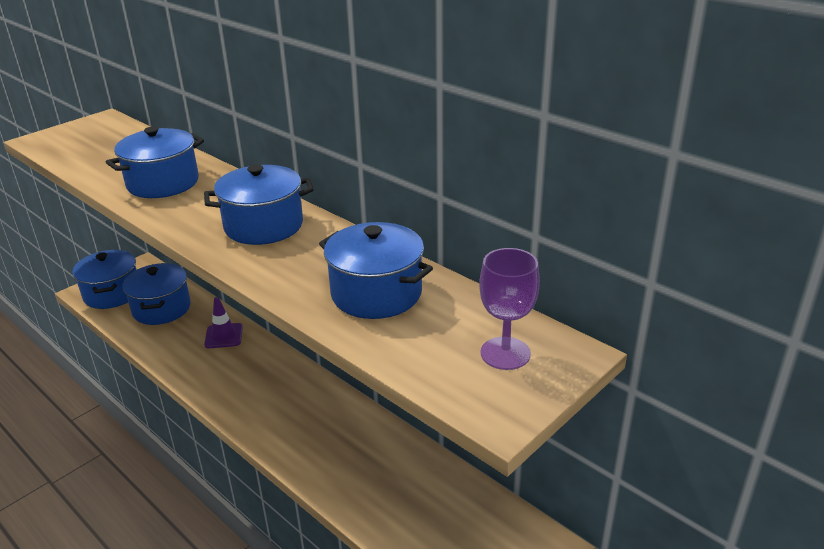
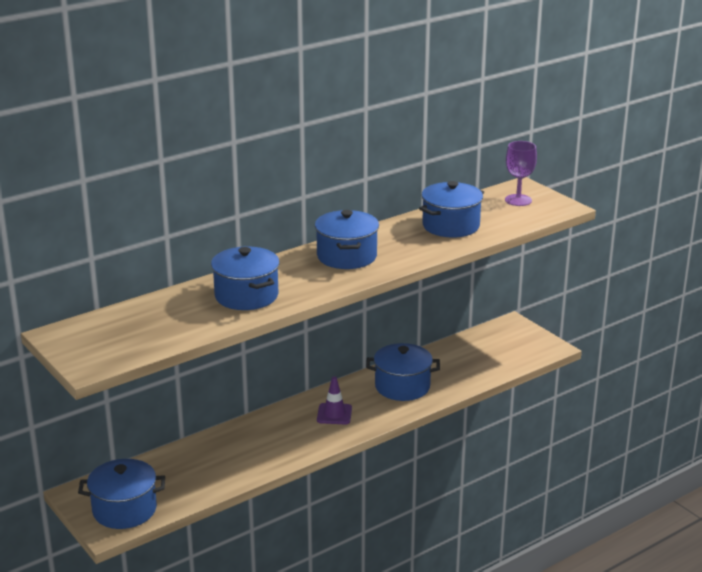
camera: 80 degrees left, 5 degrees down
blue pot [122,263,191,325] -> blue pot moved to [366,343,440,401]
purple traffic cone [204,297,243,348] -> purple traffic cone moved to [317,376,352,424]

